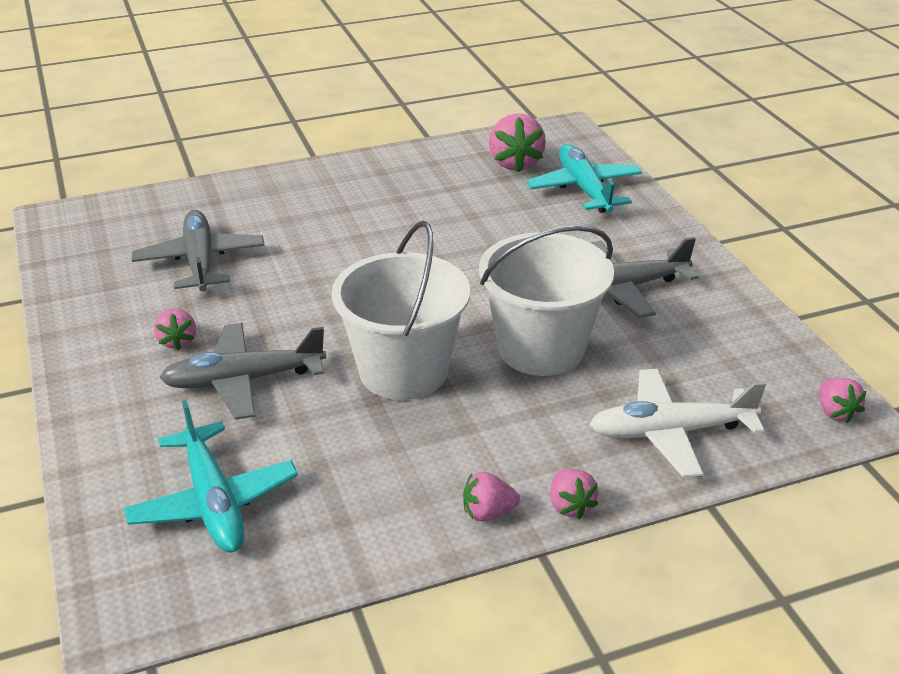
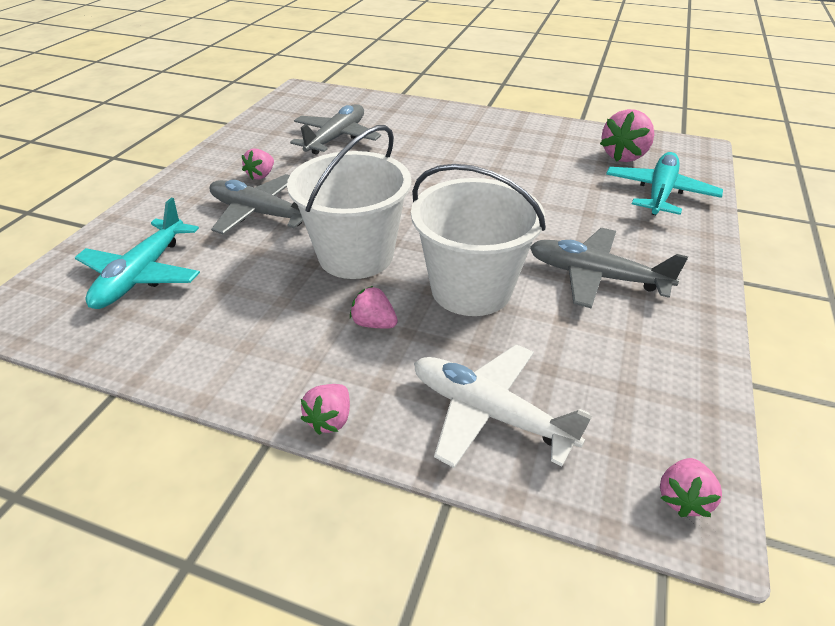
camera: 40 degrees right, 5 degrees up
pink strawberry [463,472,520,521] -> pink strawberry moved to [350,286,398,328]

